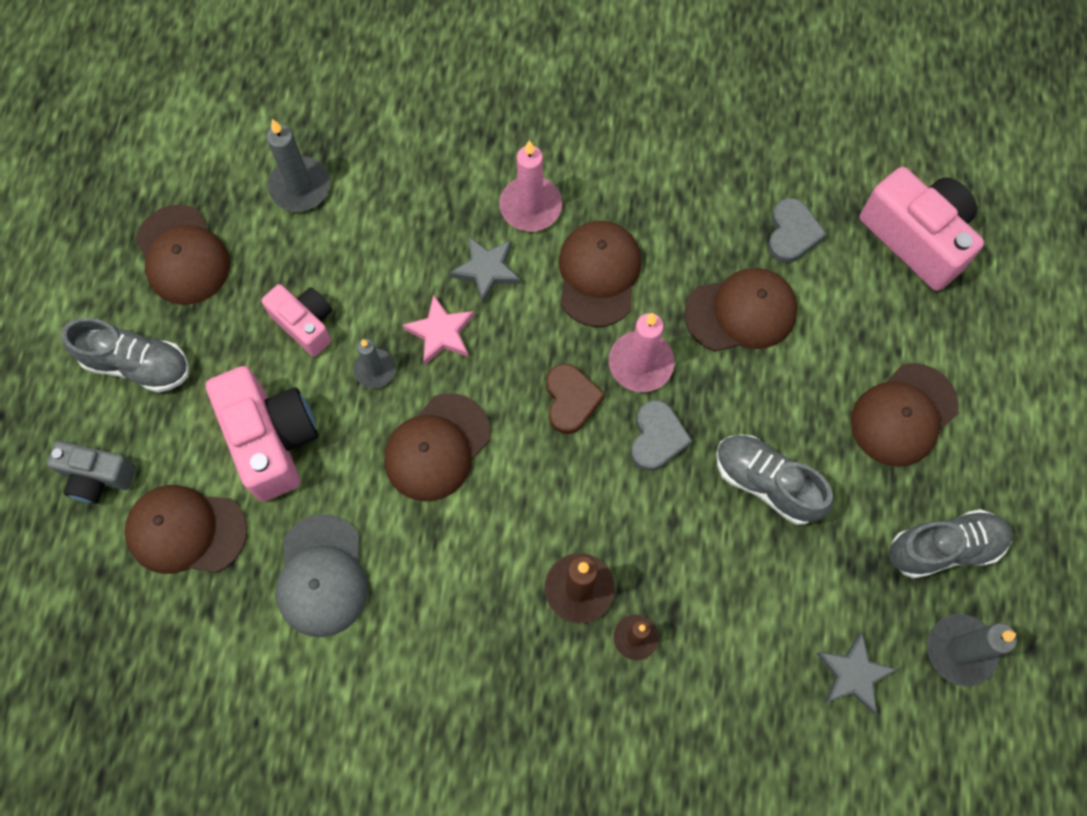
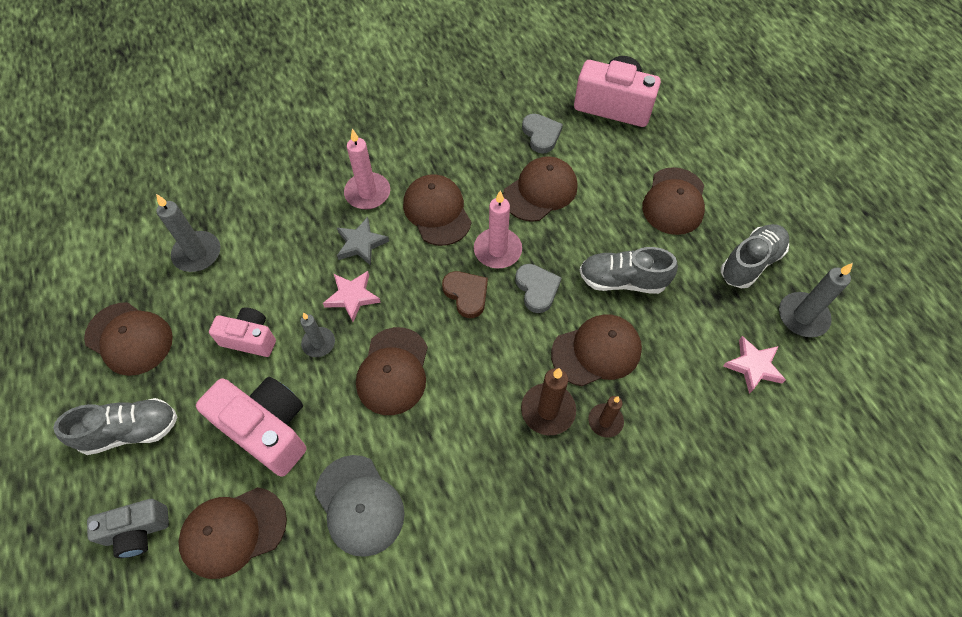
camera: 30 degrees left, 10 degrees down
grey star [816,632,898,714] -> pink star [723,336,786,394]
none -> brown cap [551,314,642,386]

